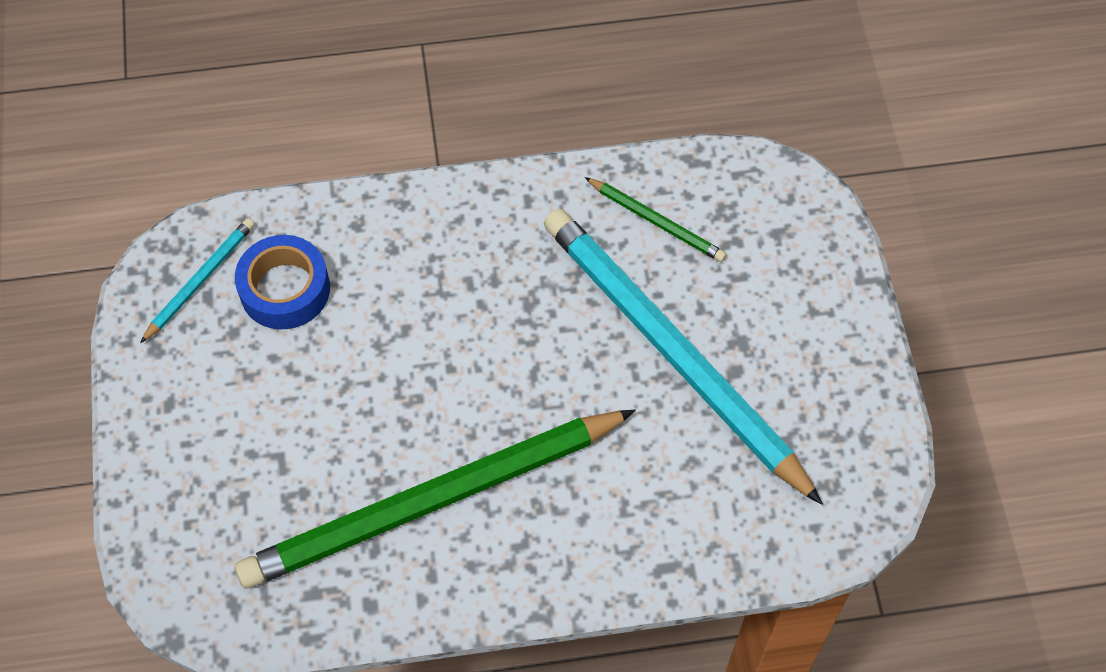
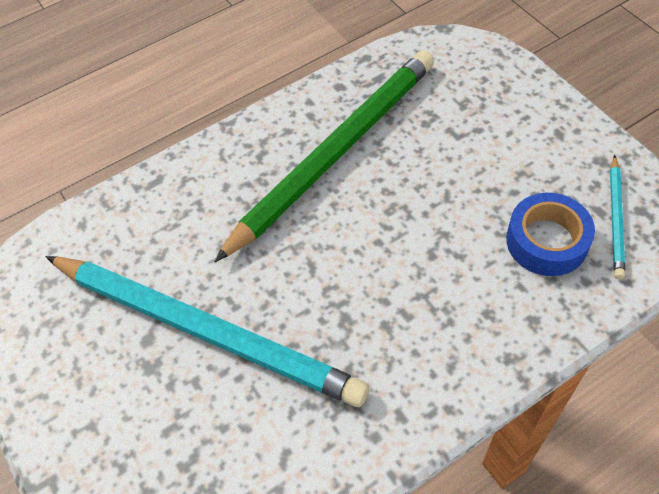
camera: 160 degrees right, 5 degrees down
green pencil [584,177,726,262] -> none

